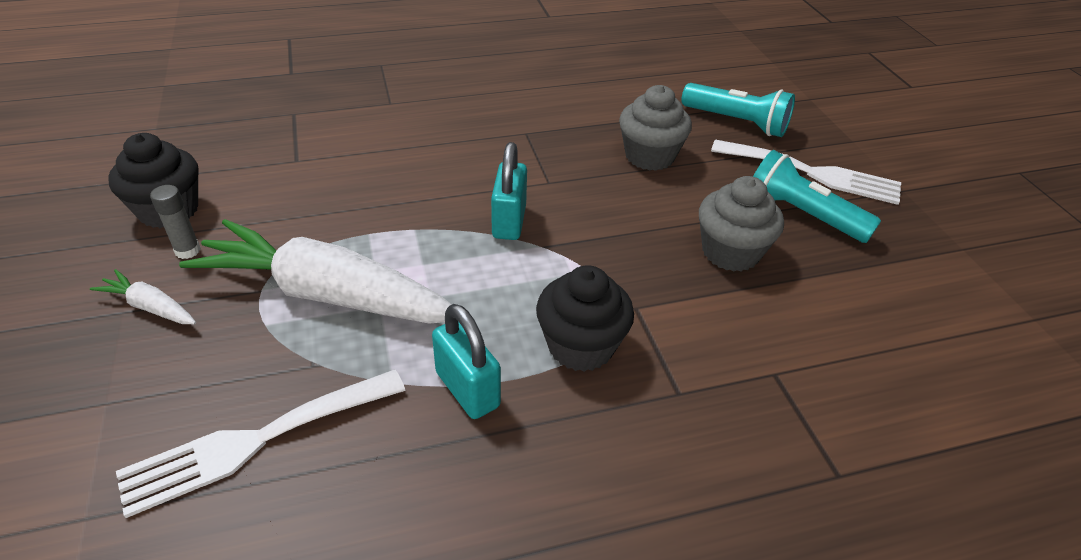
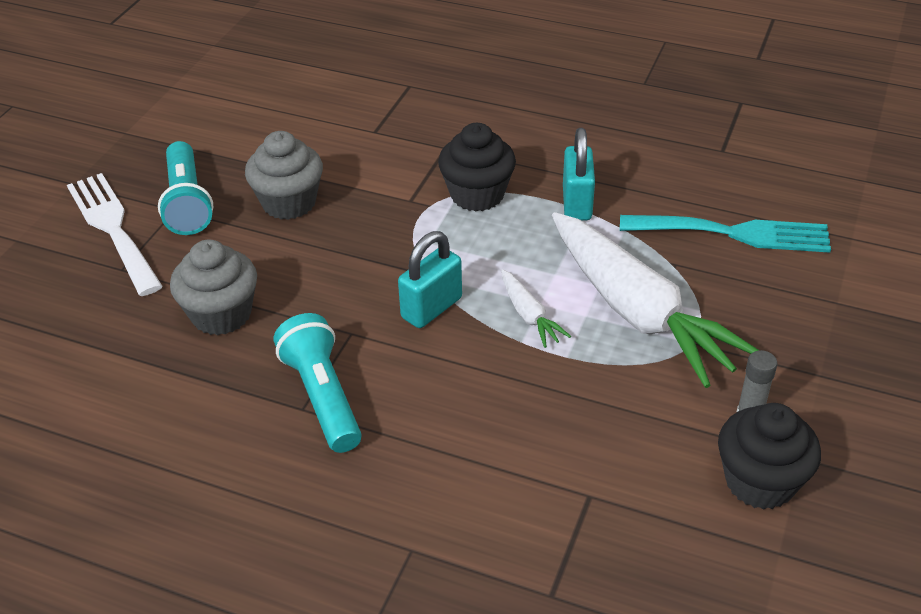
camera: 140 degrees left, 0 degrees up
white carrot [90,269,196,324] -> white carrot moved to [501,269,571,348]
white fork [116,370,406,518] -> turquoise fork [620,215,831,253]
turquoise flashlight [681,83,795,137] -> turquoise flashlight moved to [274,313,362,453]

